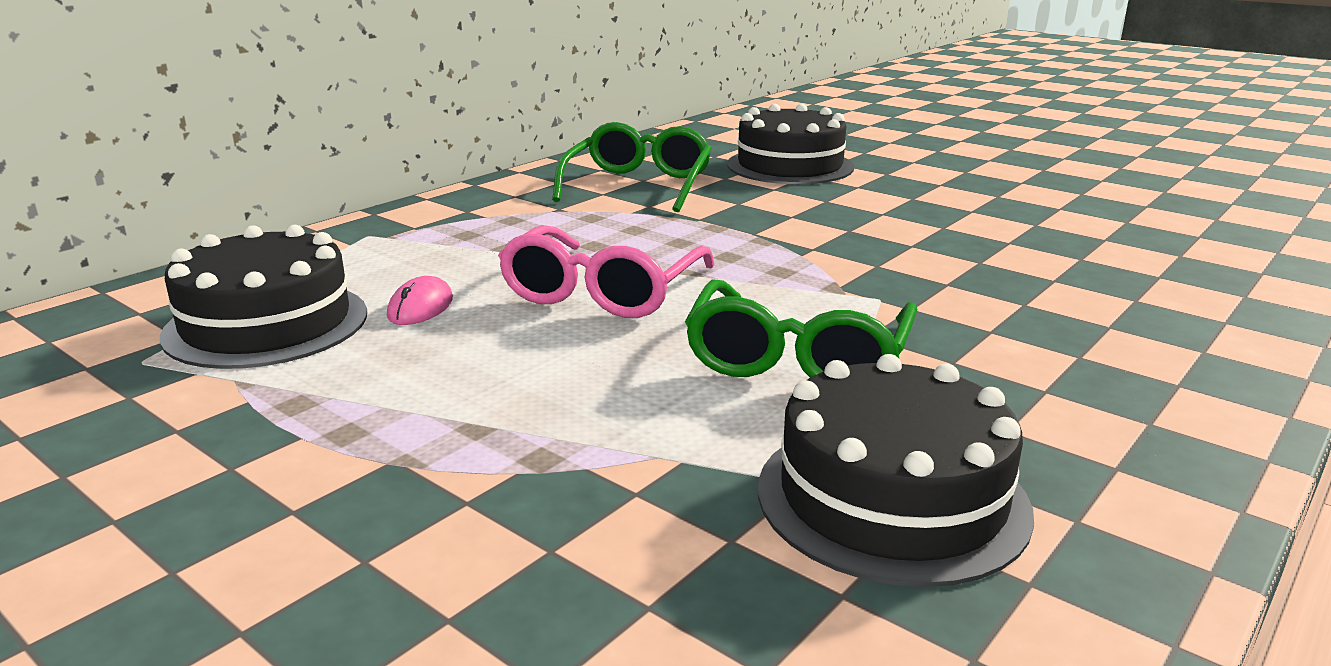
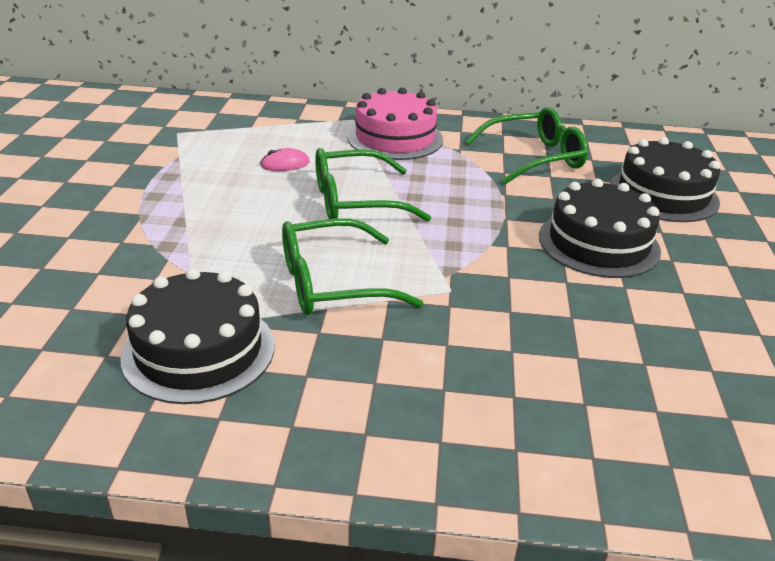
camera: 55 degrees right, 10 degrees up
black cake [160,225,367,369] -> black cake moved to [539,179,661,278]
pink glasses [498,225,715,318] -> green glasses [315,148,431,222]
none -> pink cake [347,87,443,160]

